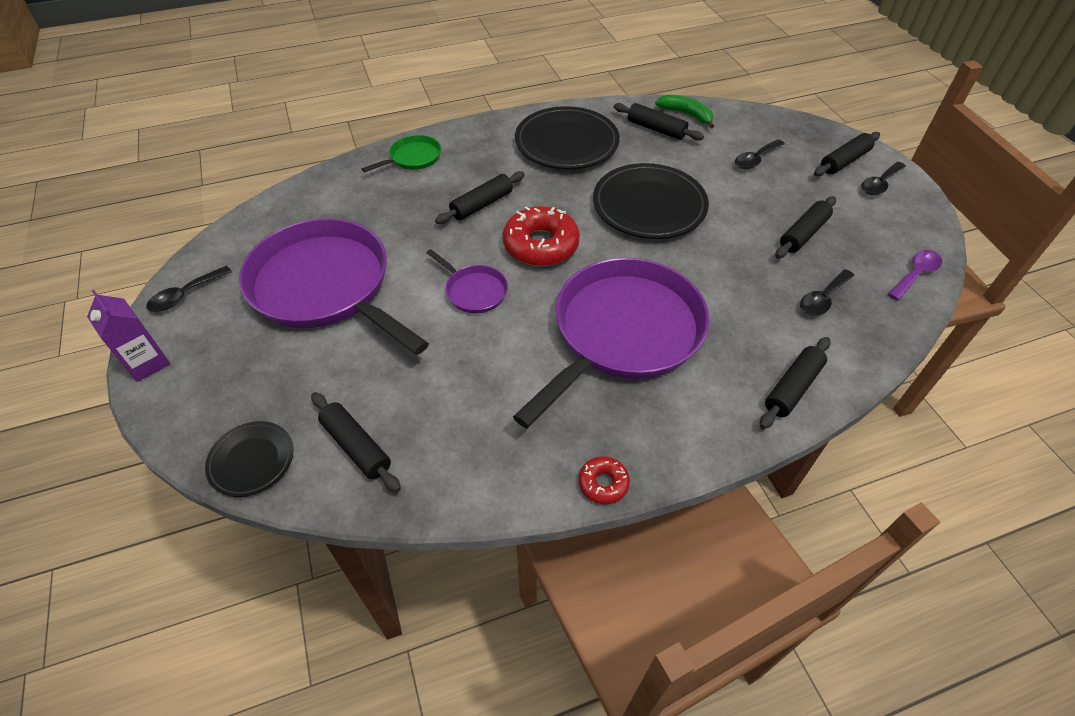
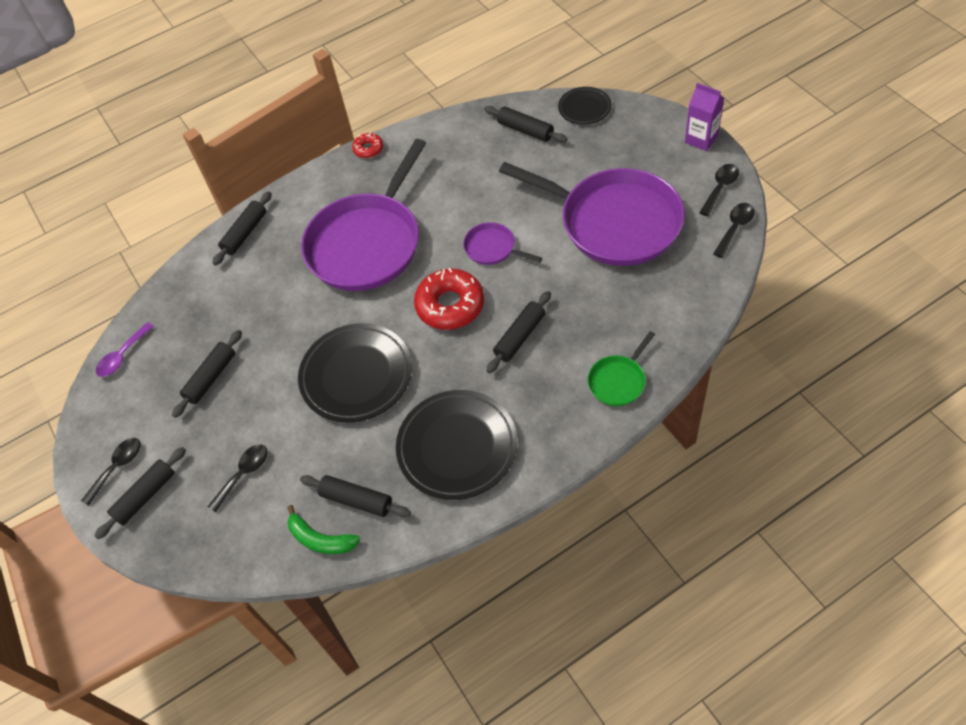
camera: 175 degrees right, 5 degrees up
black spoon [800,269,854,316] -> black spoon moved to [713,203,755,258]

